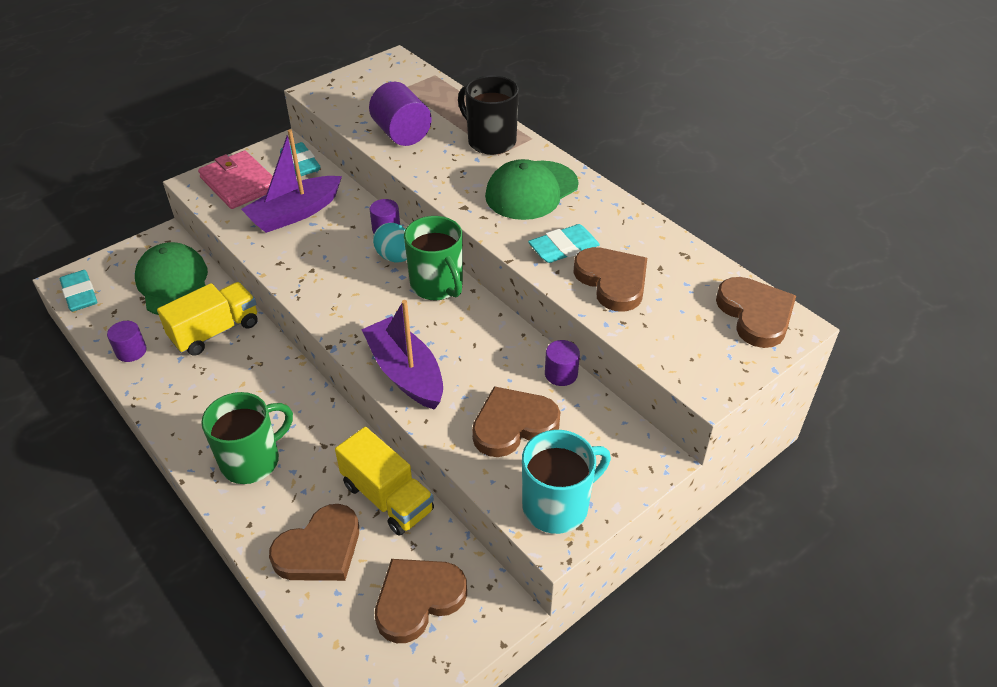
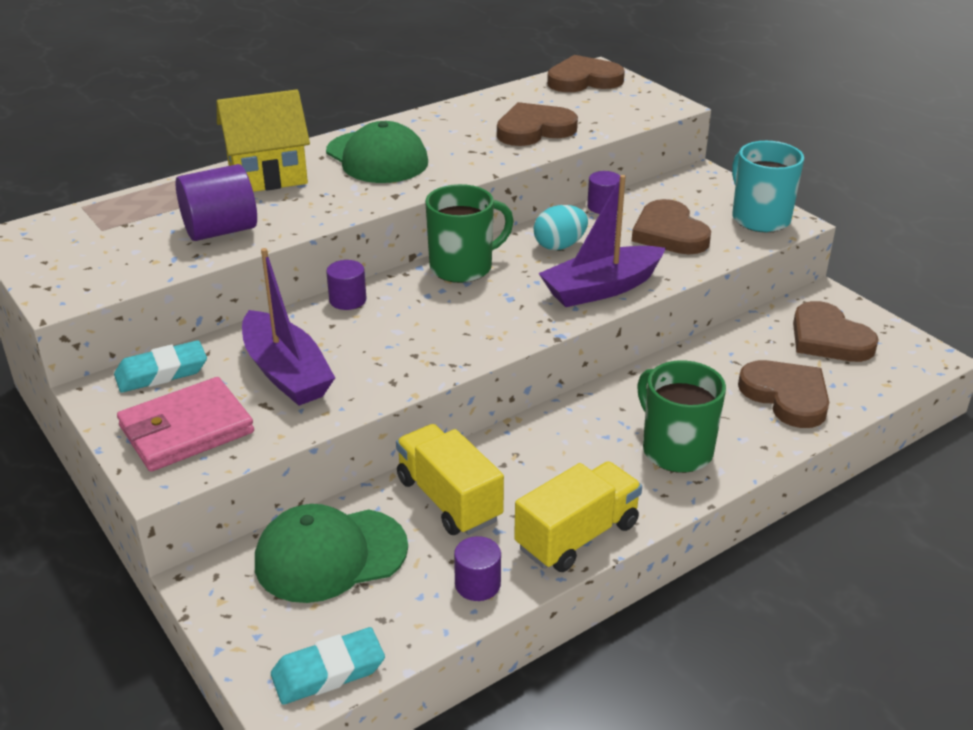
camera: 85 degrees left, 10 degrees down
yellow truck [335,427,434,536] -> yellow truck moved to [514,461,642,572]
turquoise egg [373,223,407,262] -> turquoise egg moved to [534,205,588,250]
black mug [458,75,519,155] -> yellow house [217,89,310,192]
turquoise eraser [528,224,600,263] -> none

